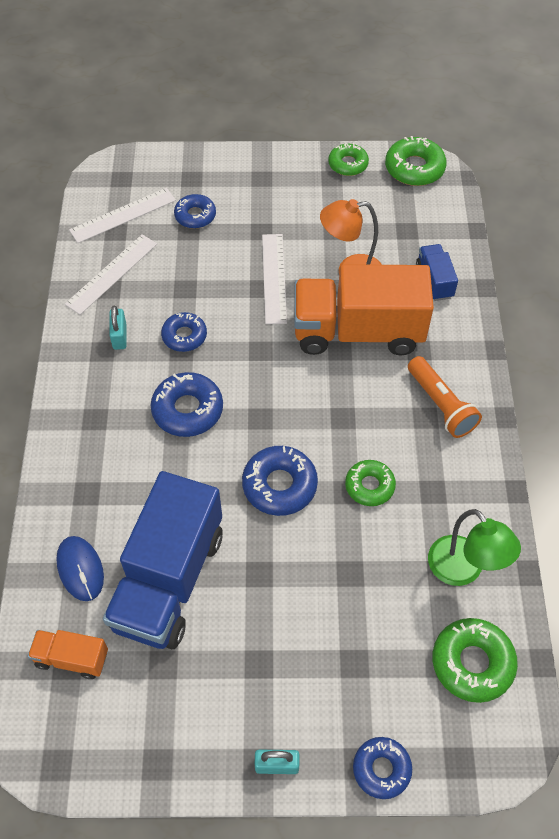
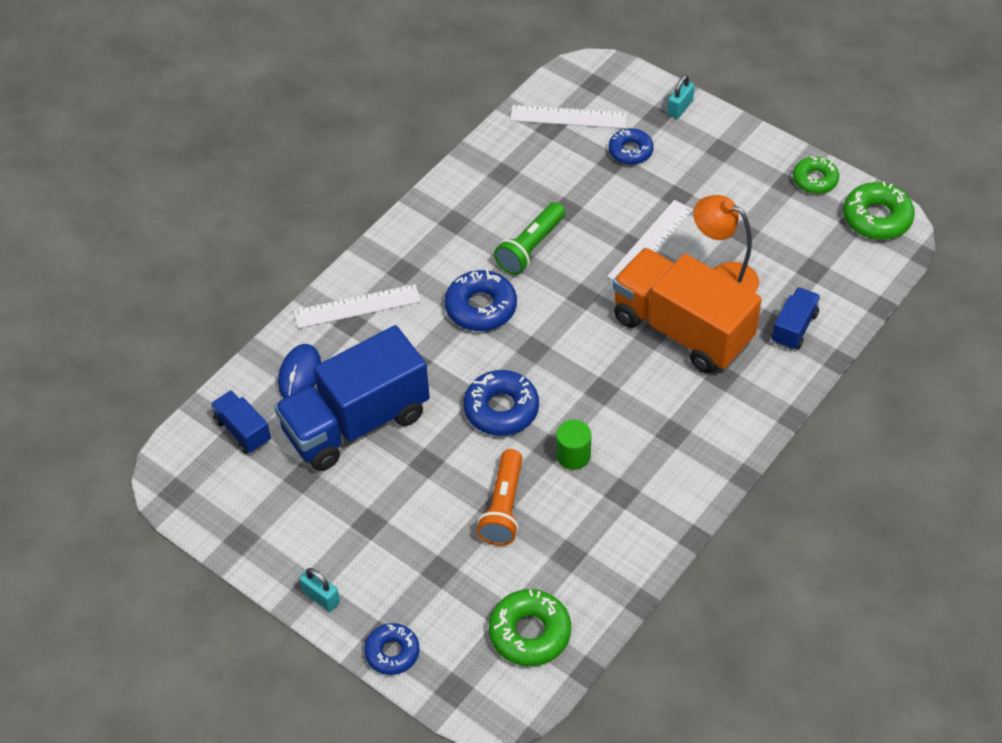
camera: 40 degrees right, 5 degrees down
orange truck [28,630,108,679] -> blue truck [211,390,271,454]
white ruler [65,234,157,315] -> white ruler moved to [293,284,421,329]
turquoise padlock [109,306,127,350] -> turquoise padlock moved to [667,75,695,119]
blue donut [161,312,207,352] -> green flashlight [494,202,565,275]
green donut [345,460,396,506] -> green cylinder [556,420,591,470]
orange flashlight [408,356,482,438] -> orange flashlight moved to [477,449,522,546]
green lamp [428,509,521,586] -> none

